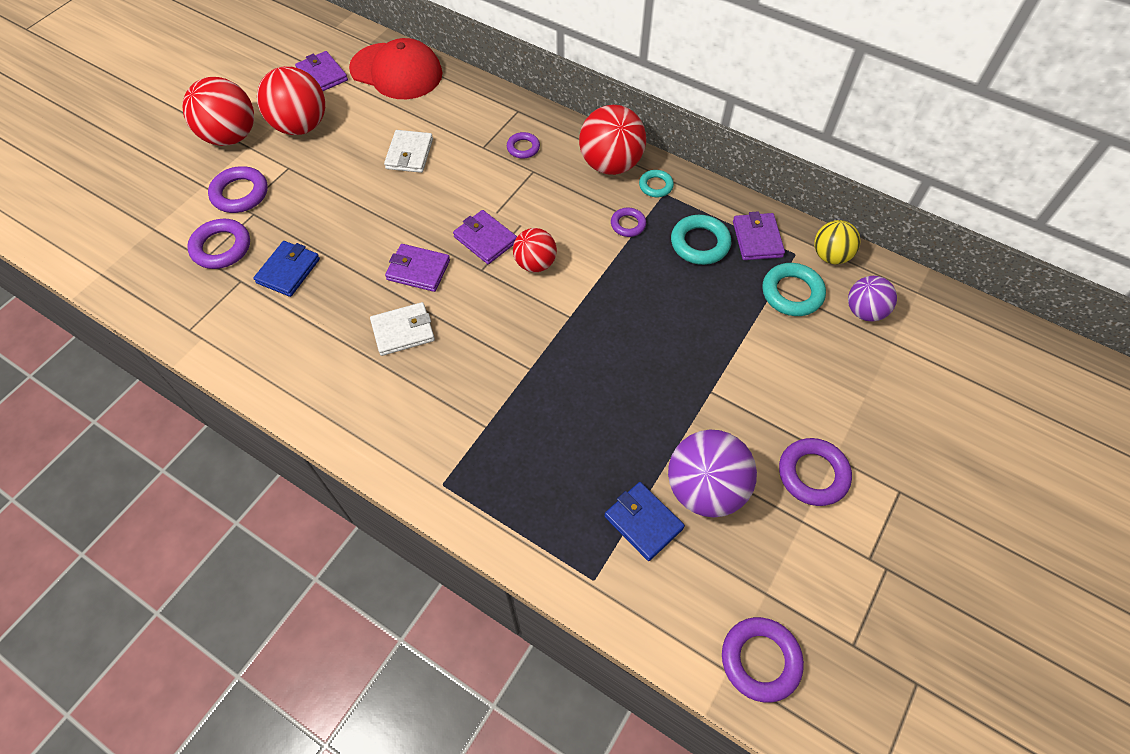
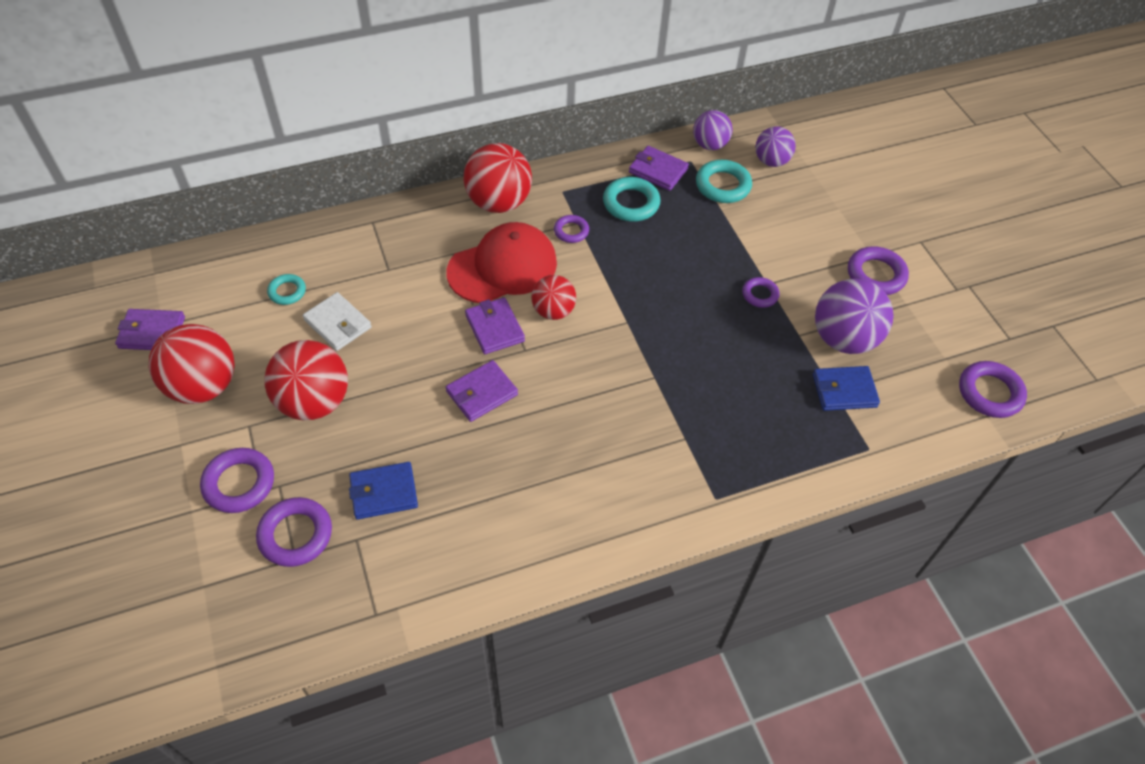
camera: 55 degrees left, 5 degrees down
red ball [182,77,254,146] -> red ball moved to [264,340,348,420]
blue wallet [253,241,320,297] -> blue wallet turned 75 degrees counterclockwise [349,462,418,520]
red cap [349,38,442,99] -> red cap moved to [447,222,557,303]
white wallet [370,302,435,356] -> none
purple wallet [453,210,517,264] -> purple wallet turned 75 degrees clockwise [465,297,525,354]
purple ring [507,132,540,159] -> purple ring moved to [742,277,779,308]
turquoise ring [639,170,674,197] -> turquoise ring moved to [267,274,306,305]
yellow ball [814,220,860,264] -> purple ball [693,110,733,150]

